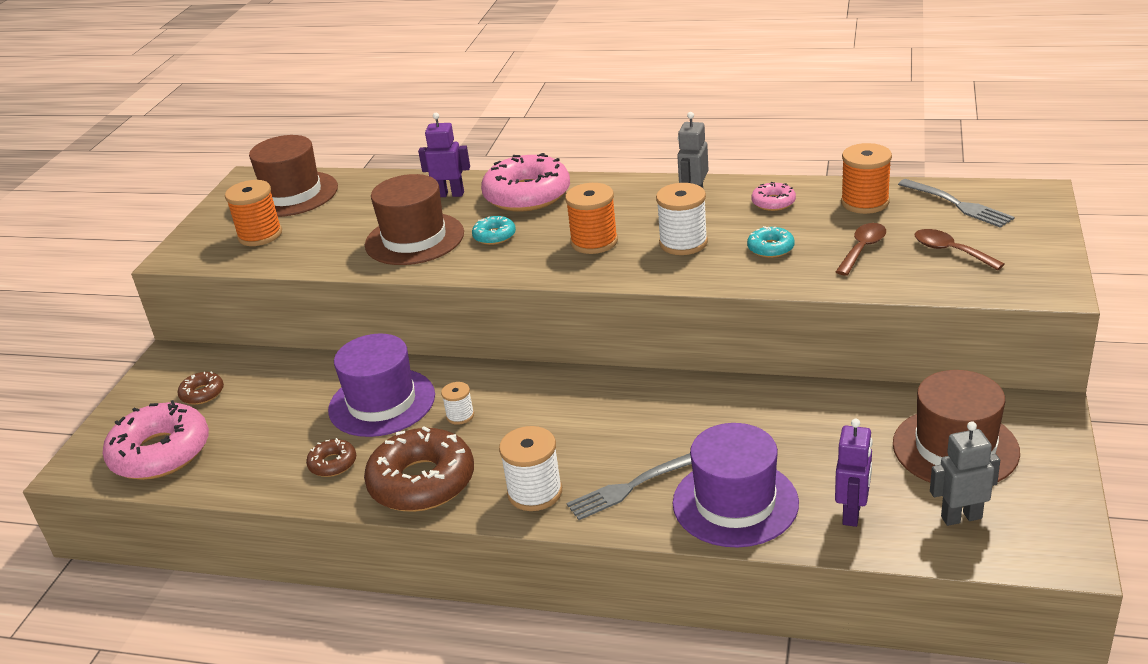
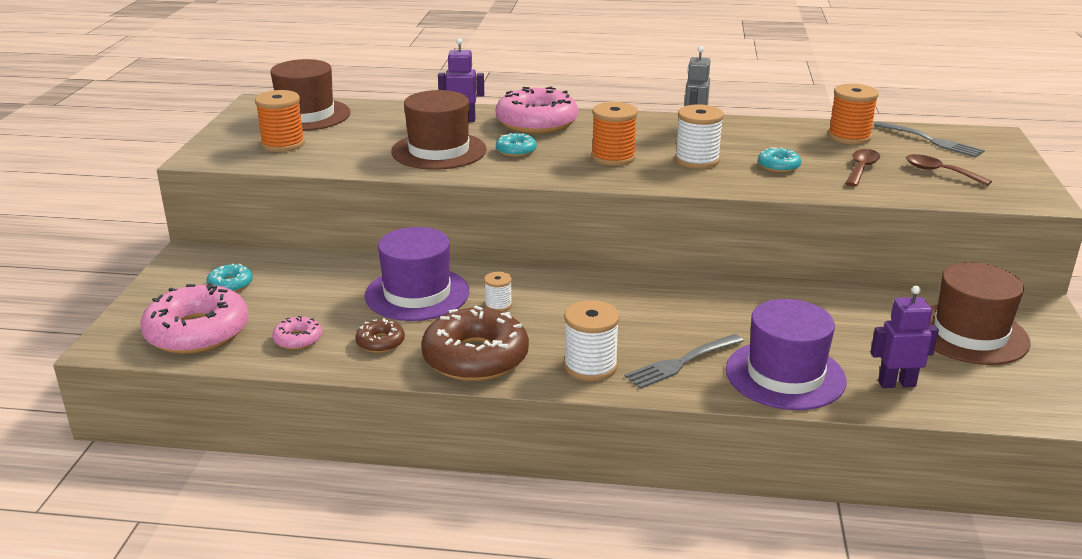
camera: 10 degrees left, 5 degrees down
brown donut [177,372,224,405] -> turquoise donut [207,264,253,292]
pink donut [751,182,796,211] -> pink donut moved to [272,316,322,350]
purple robot [835,419,873,527] -> purple robot turned 105 degrees counterclockwise [871,286,939,388]
grey robot [930,421,1000,526] -> none

